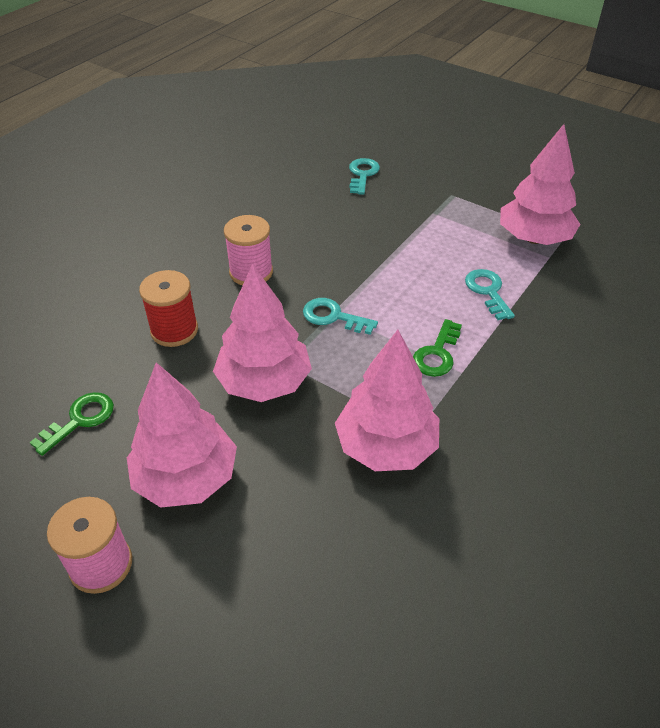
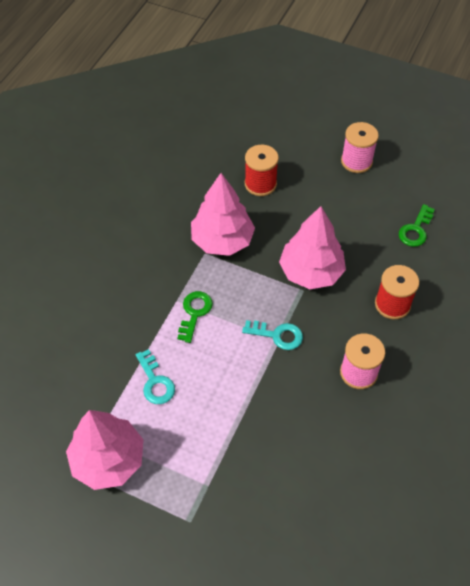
camera: 170 degrees right, 10 degrees up
pink tree [127,362,237,508] -> none
turquoise key [349,158,380,195] -> none
none -> red spool [245,145,279,196]

